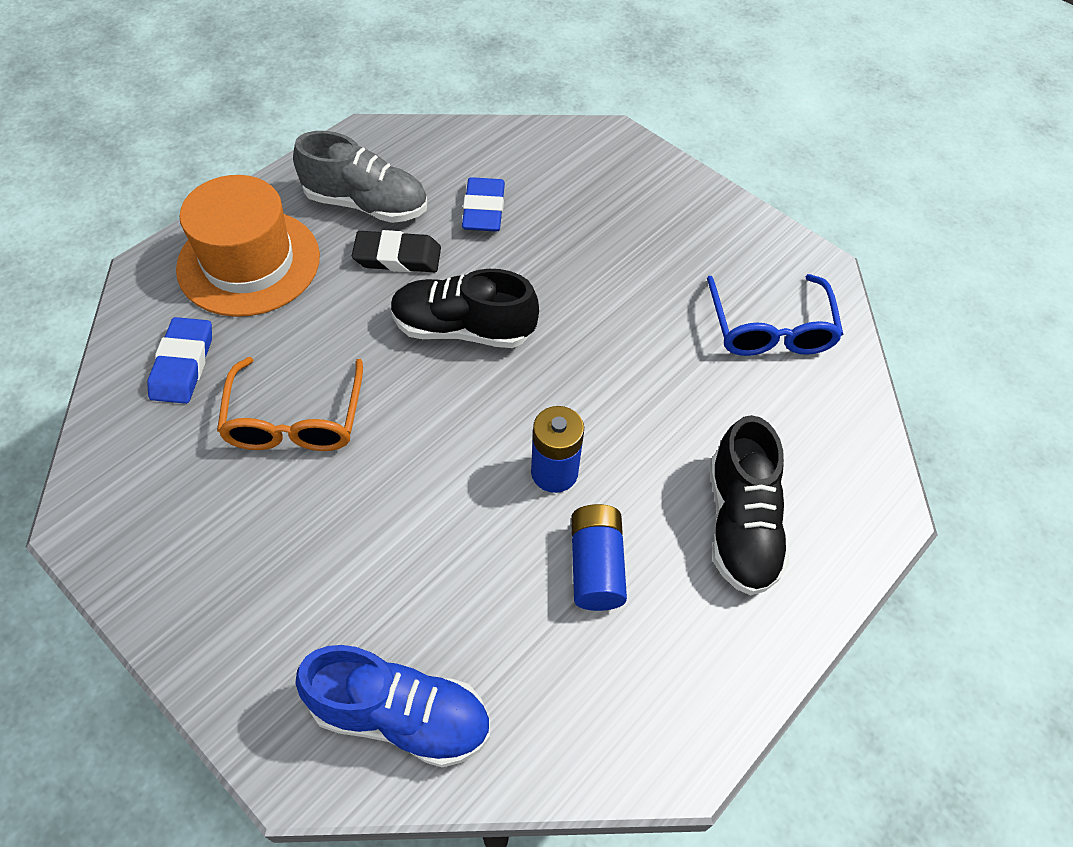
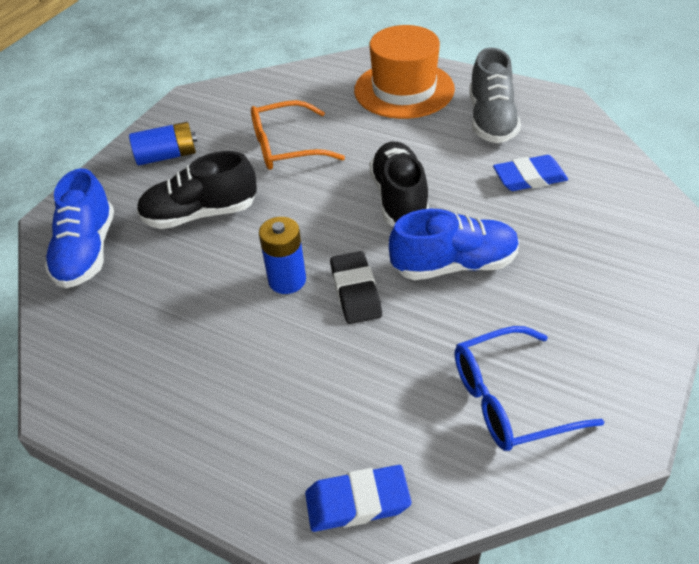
camera: 80 degrees right, 10 degrees down
blue eraser [147,317,212,404] -> blue eraser moved to [305,465,411,532]
black eraser [352,230,441,272] -> black eraser moved to [330,251,382,324]
blue battery [571,504,627,611] -> blue battery moved to [129,122,197,166]
black shoe [710,415,790,595] -> black shoe moved to [137,151,257,229]
none -> blue shoe [389,209,519,280]

